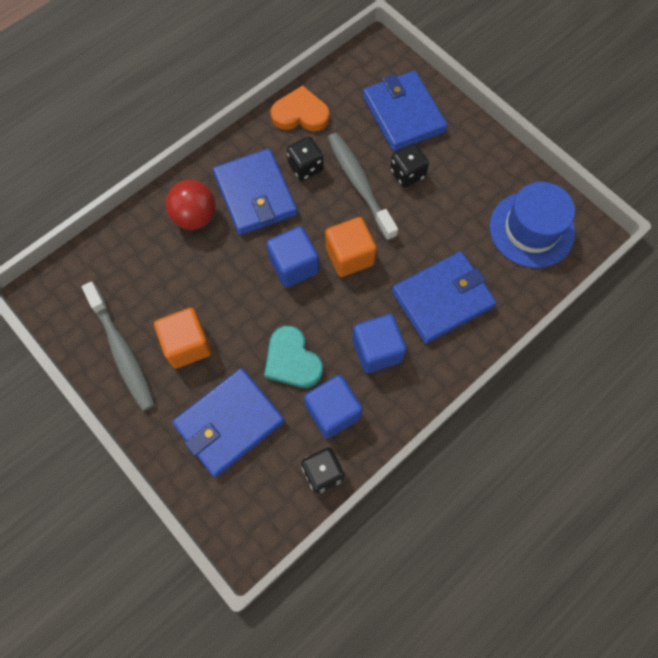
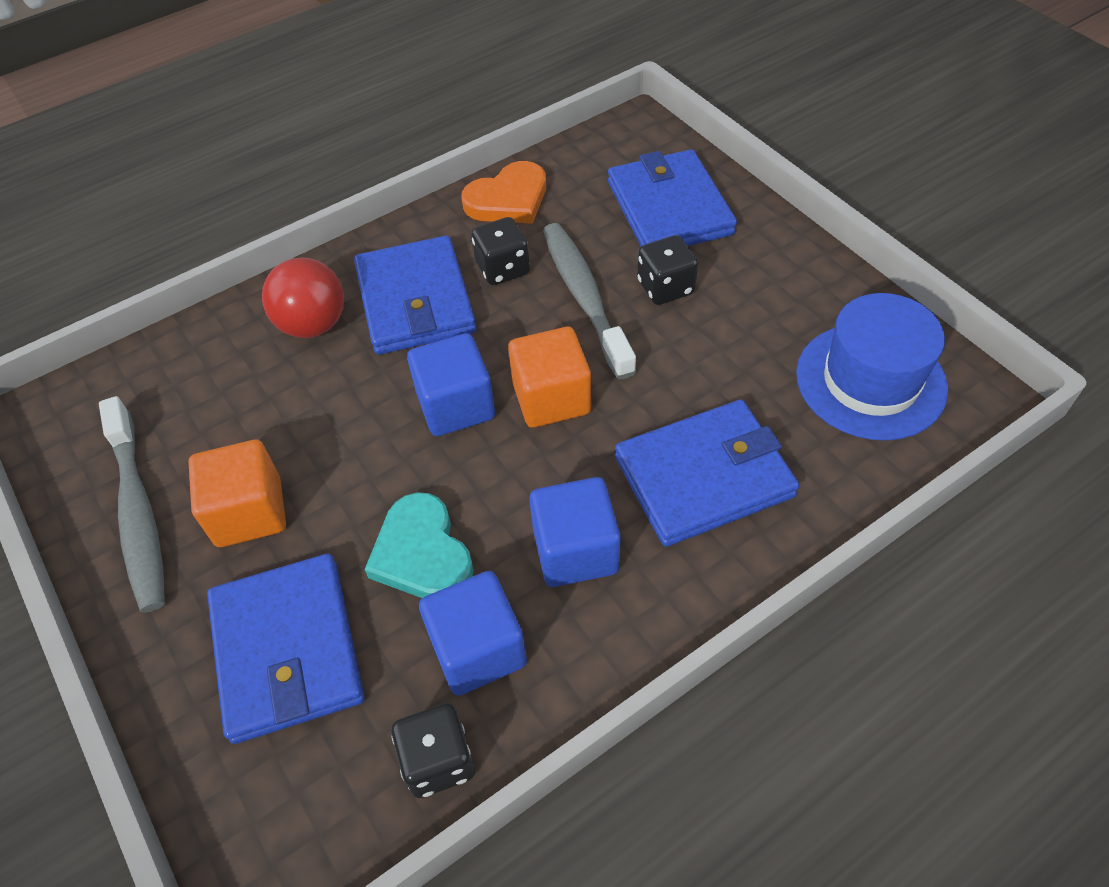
camera: 10 degrees right, 15 degrees down
blue wallet [172,368,285,477] -> blue wallet turned 75 degrees counterclockwise [207,554,365,744]
orange heart [270,85,330,131] -> orange heart turned 135 degrees clockwise [461,161,546,224]

